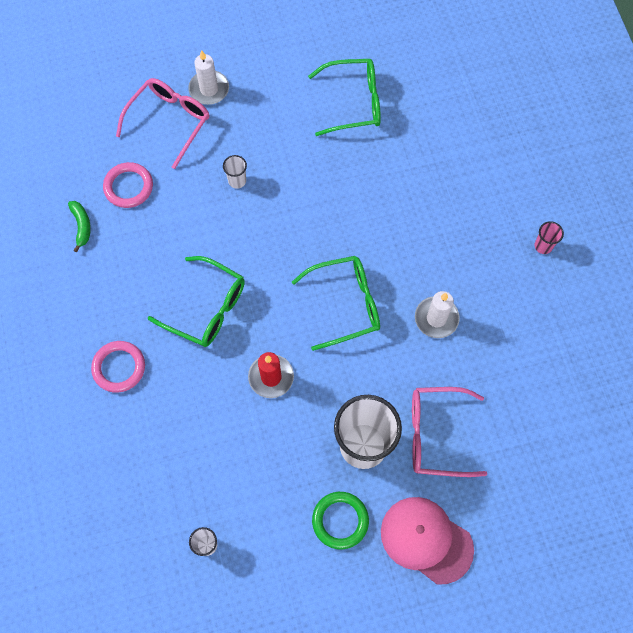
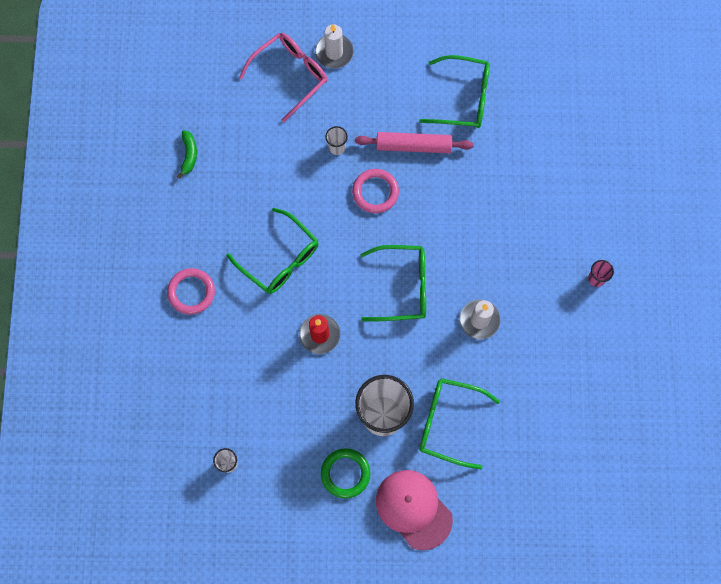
camera: 15 degrees right, 5 degrees up
pink ring [103,162,153,208] -> pink ring moved to [352,169,399,213]
pink glasses [412,387,487,477] -> green glasses [419,378,500,469]
none -> pink rolling pin [355,132,474,153]

